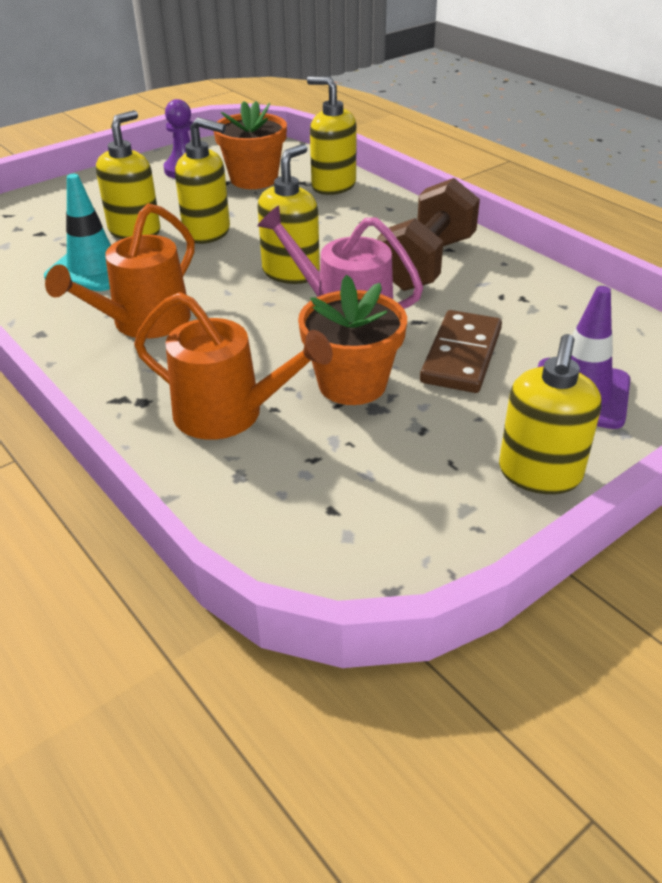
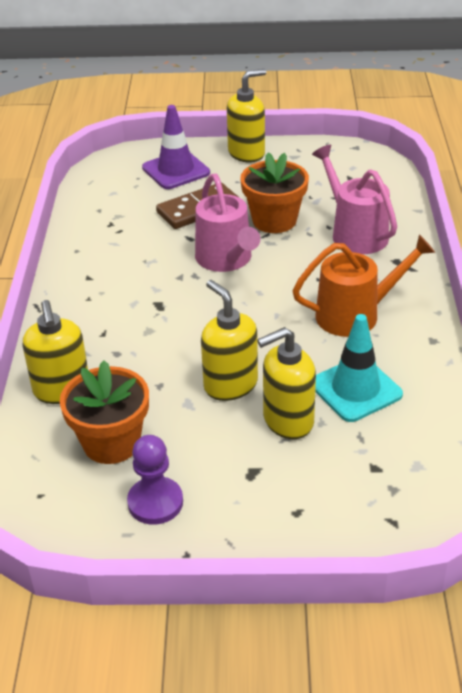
camera: 140 degrees left, 0 degrees up
orange watering can [134,292,333,440] -> pink watering can [312,145,397,254]
yellow soap dispenser [257,144,320,284] -> none
brown dumbbell [378,178,480,291] -> none

